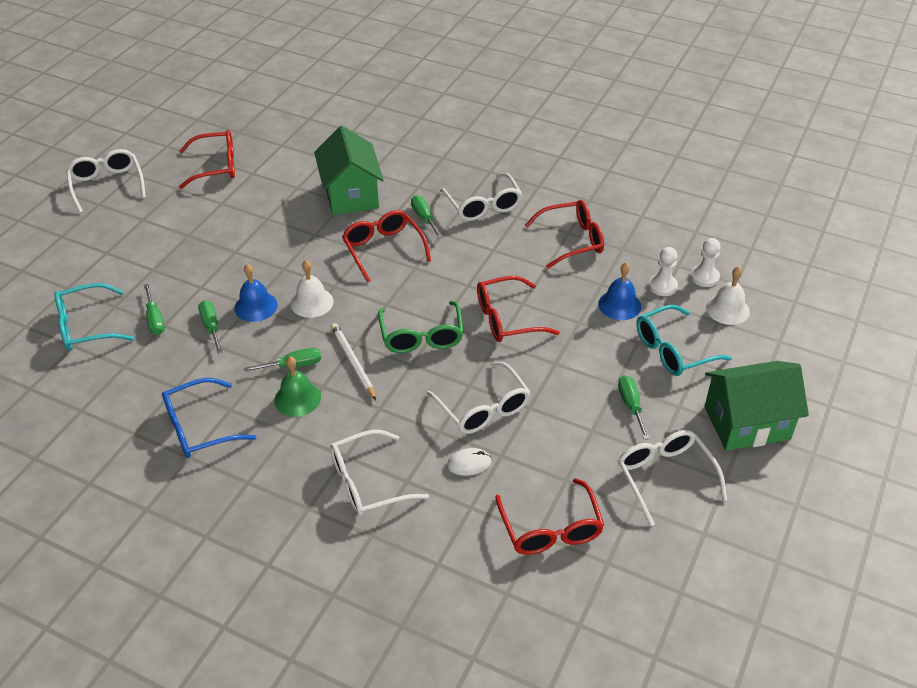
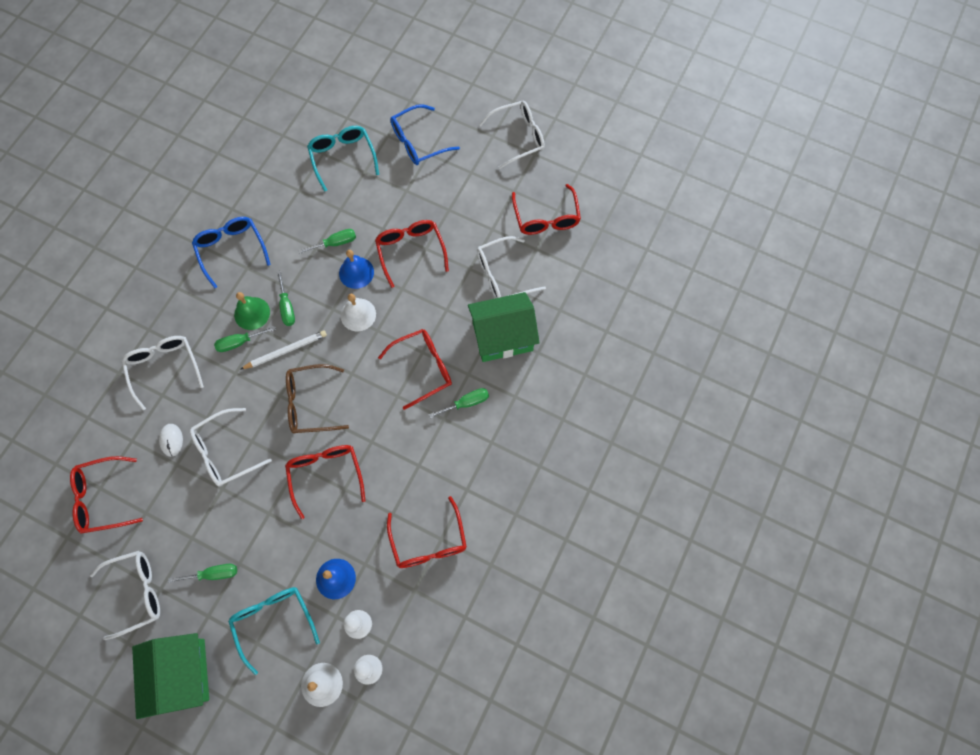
camera: 90 degrees right, 25 degrees up
green screwdriver [144,284,165,335] -> green screwdriver moved to [214,326,276,352]
green glasses [378,301,463,353] -> brown glasses [286,364,349,434]
white glasses [440,173,522,221] -> white glasses moved to [477,236,546,298]
none -> red glasses [375,220,449,288]
none -> blue glasses [390,104,460,165]

